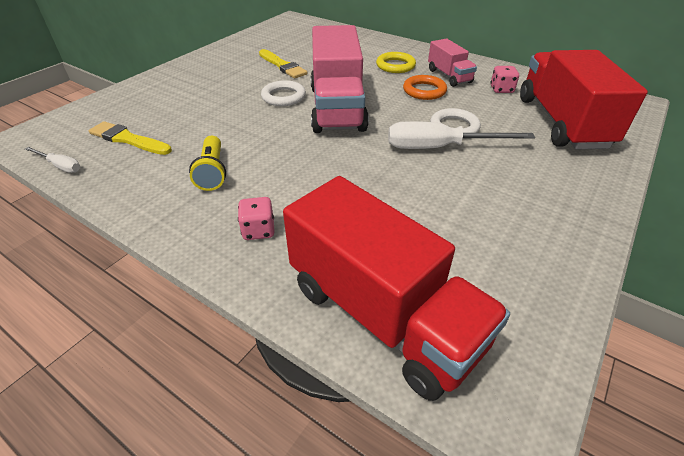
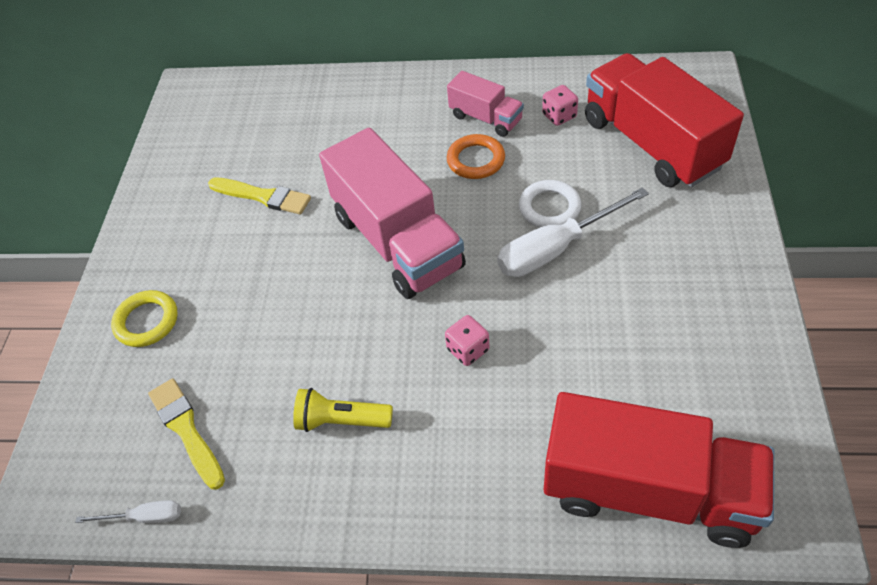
camera: 25 degrees left, 10 degrees up
yellow brush [89,121,172,155] -> yellow brush turned 60 degrees clockwise [148,378,225,489]
yellow flashlight [189,136,226,191] -> yellow flashlight turned 135 degrees clockwise [293,388,393,432]
pink dice [238,197,275,240] -> pink dice moved to [445,315,490,366]
white ring [261,80,306,106] -> none
yellow ring [376,52,416,73] -> yellow ring moved to [111,290,178,347]

